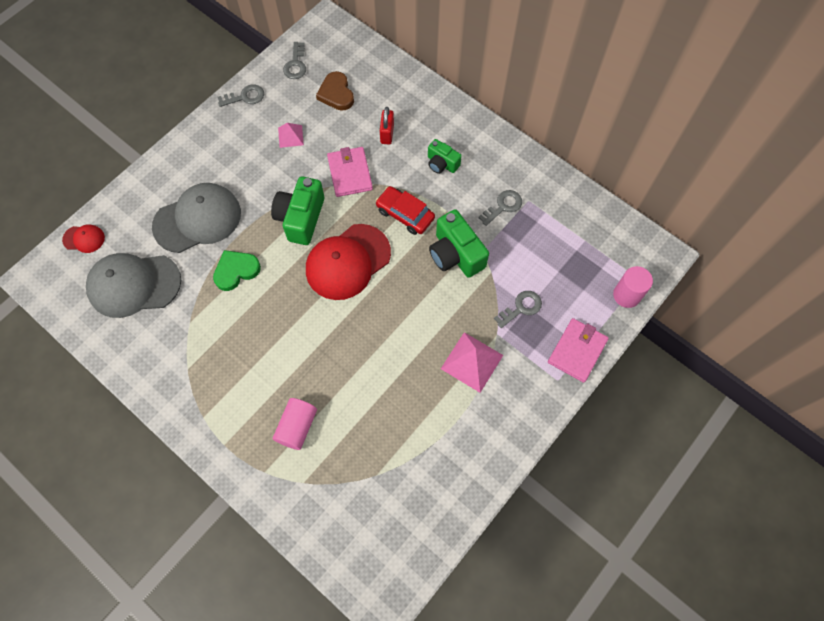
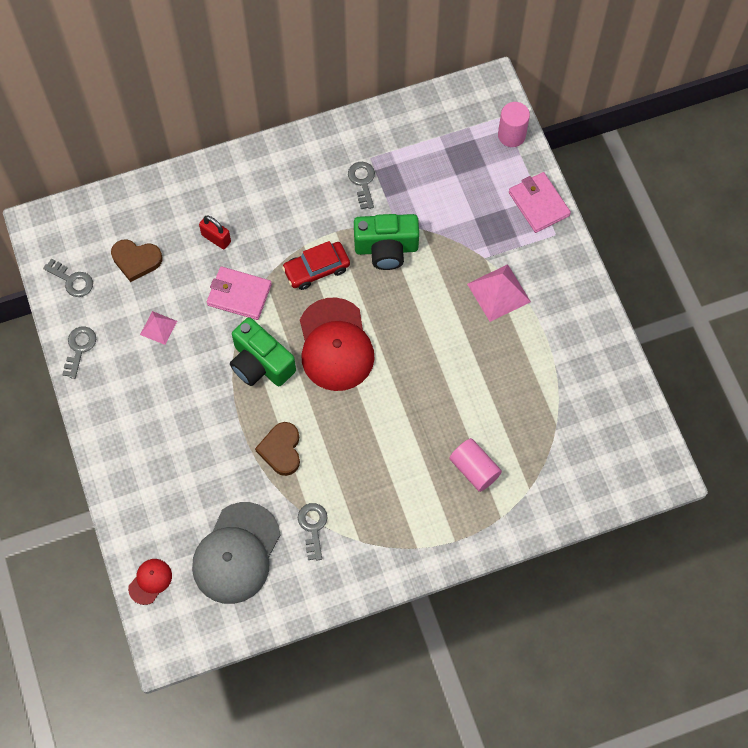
camera: 60 degrees left, 0 degrees up
grey cap [152,183,241,253] -> none
green heart [213,250,261,291] -> brown heart [255,422,300,476]
green camera [428,139,462,174] -> none
grey key [494,291,542,328] -> grey key moved to [298,503,328,561]

